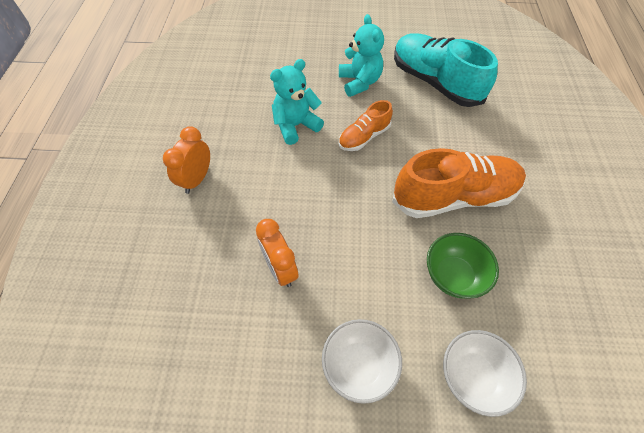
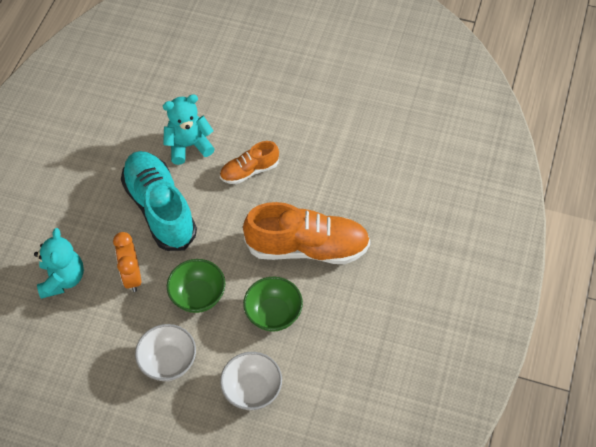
camera: 15 degrees right, 0 degrees up
orange clock [163,126,210,194] -> none
turquoise teddy bear [339,14,384,97] -> turquoise teddy bear moved to [34,228,84,299]
turquoise shoe [394,33,498,107] -> turquoise shoe moved to [121,151,197,251]
none -> green bowl [167,259,225,313]

